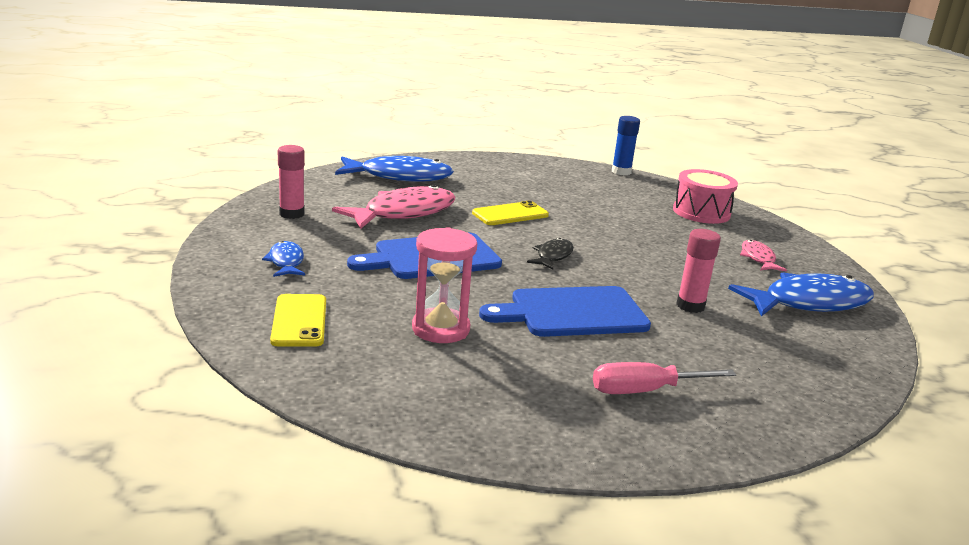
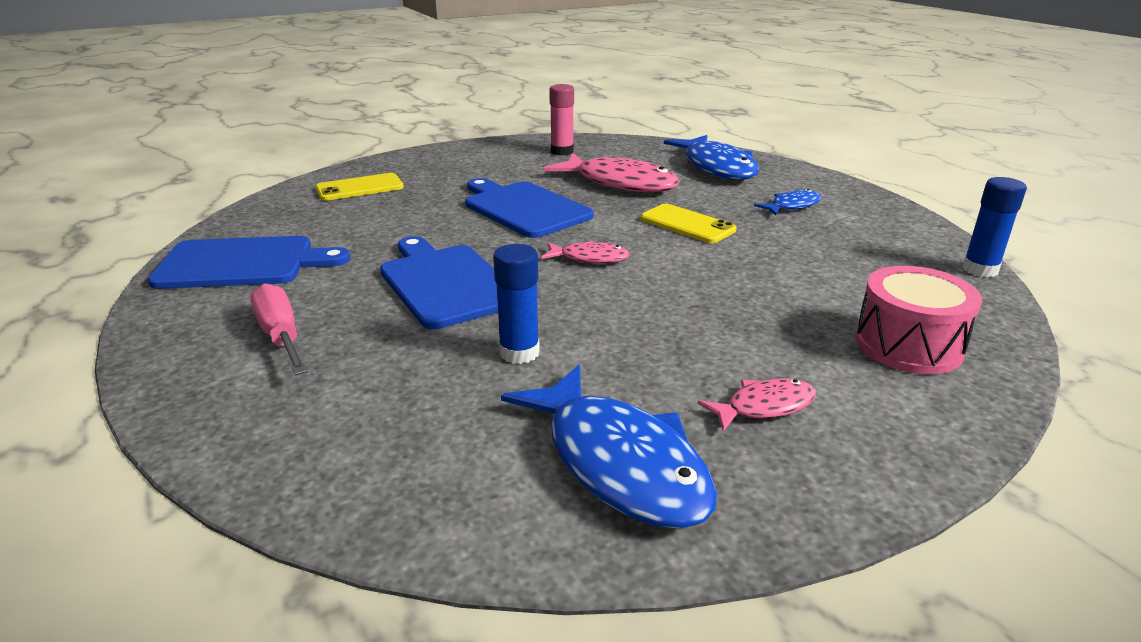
camera: 75 degrees right, 5 degrees up
blue fish [262,241,305,277] -> blue fish moved to [754,189,821,216]
pink hourglass [412,227,477,343] -> none
black fish [527,238,574,270] -> pink fish [541,241,630,264]
pink glue stick [676,229,721,313] -> blue glue stick [493,244,540,364]
none -> blue cutting board [148,236,350,289]

